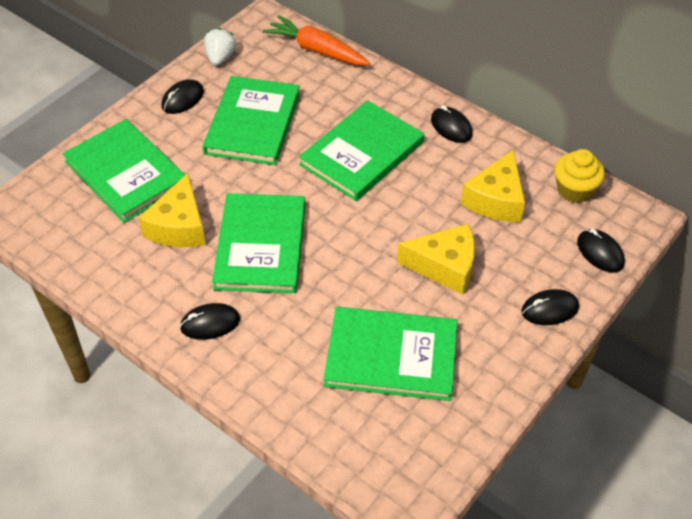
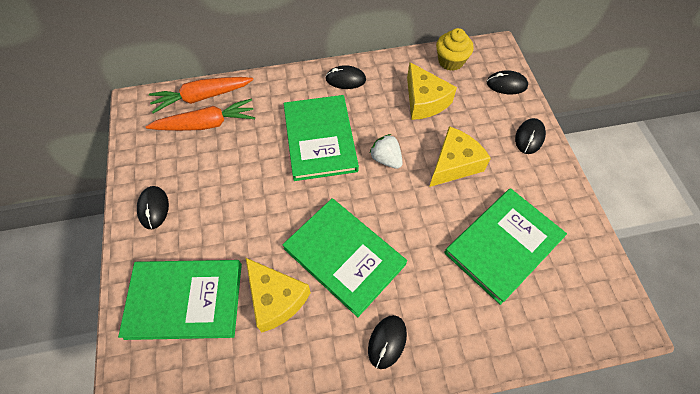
camera: 50 degrees left, 10 degrees up
green book [203,76,300,165] -> none
white strawberry [204,28,236,66] -> white strawberry moved to [369,134,403,169]
none -> orange carrot [145,99,255,131]

